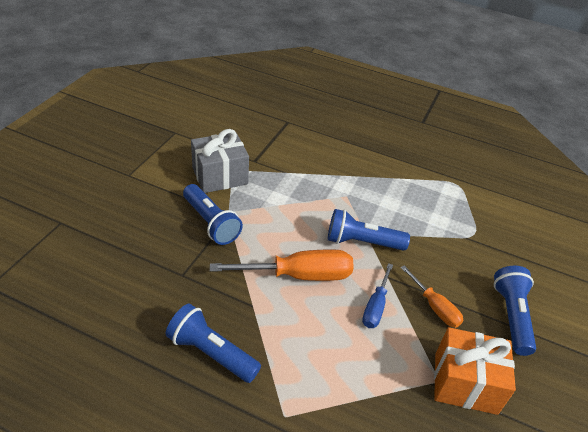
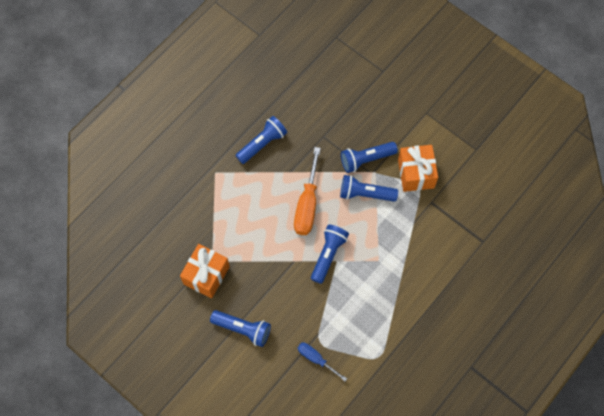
camera: 110 degrees right, 25 degrees up
grey gift [191,129,249,193] -> orange gift [398,145,438,192]
blue screwdriver [362,263,393,328] -> blue screwdriver moved to [298,342,347,381]
orange screwdriver [400,265,463,328] -> none
none -> blue flashlight [340,175,398,202]

